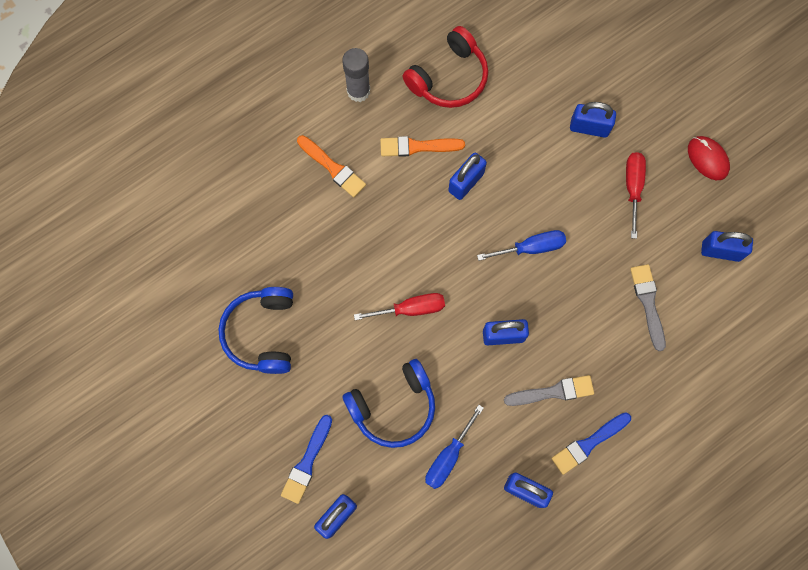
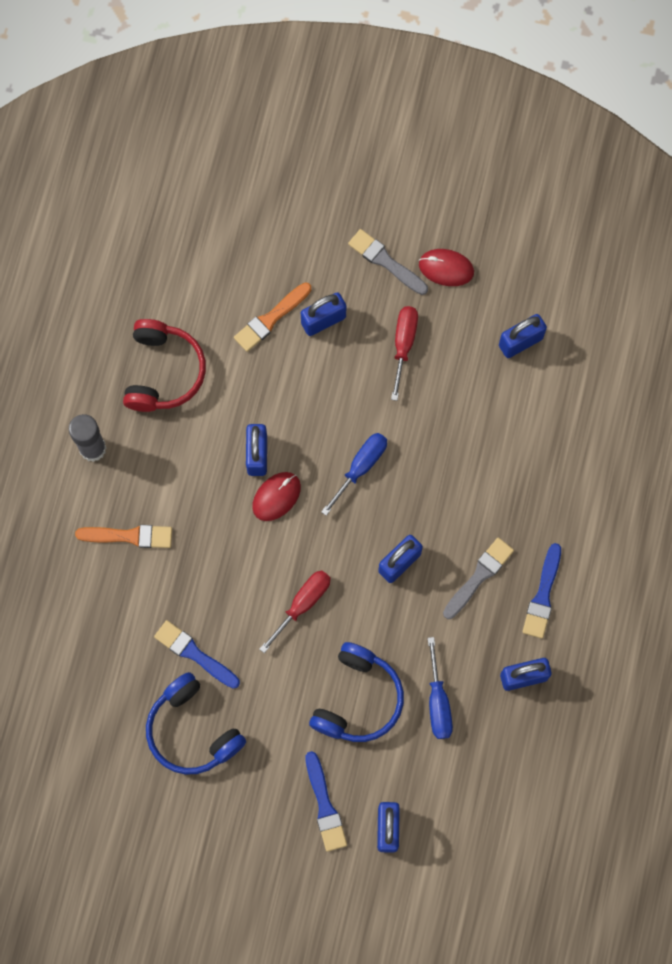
camera: 40 degrees left, 0 degrees up
orange brush [380,136,465,157] -> orange brush moved to [234,283,311,352]
red screwdriver [626,152,646,239] -> red screwdriver turned 45 degrees clockwise [391,306,418,401]
grey brush [630,264,666,351] -> grey brush moved to [348,229,428,295]
none -> blue brush [154,620,240,689]
none -> red mouse [252,472,301,521]

